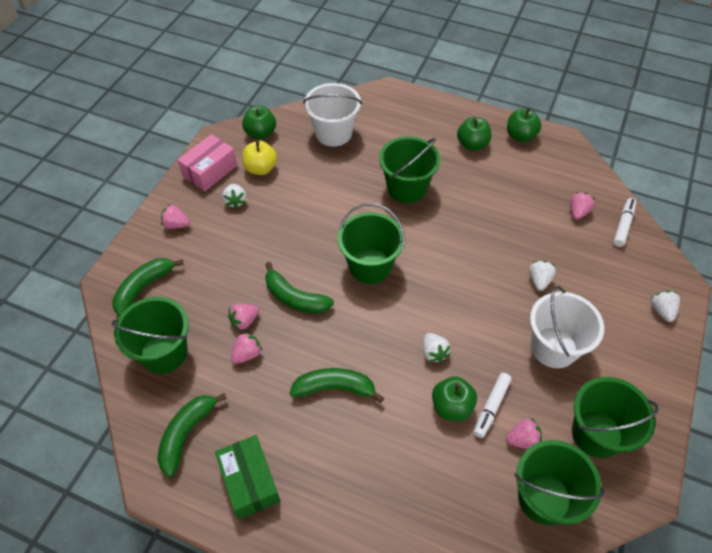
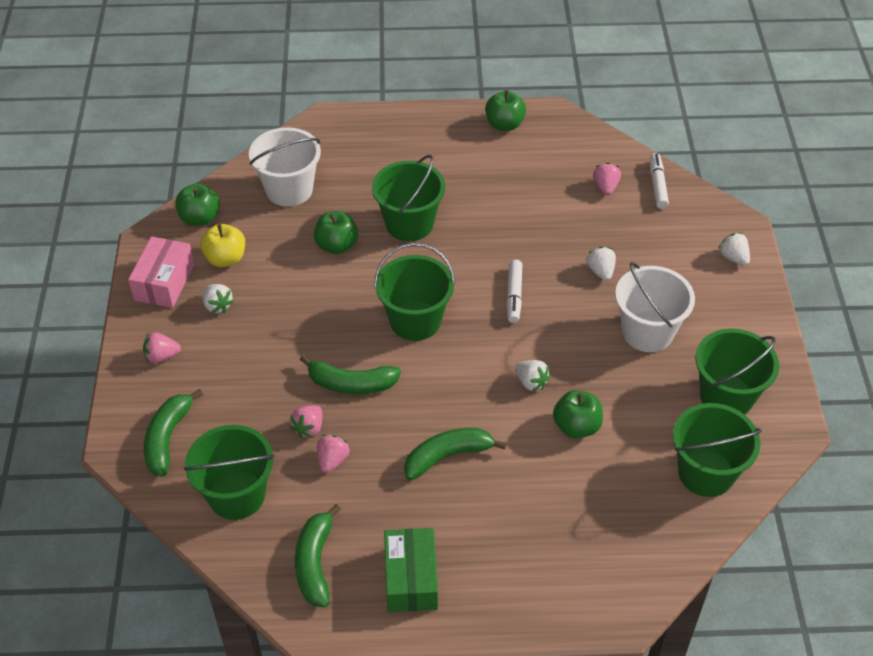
camera: 25 degrees left, 5 degrees down
green box [215,435,280,519] -> green box turned 45 degrees clockwise [384,528,438,612]
green apple [457,117,491,151] -> green apple moved to [314,211,358,254]
white marker [474,373,512,438] -> white marker moved to [507,260,522,323]
pink strawberry [506,418,542,449] -> none

